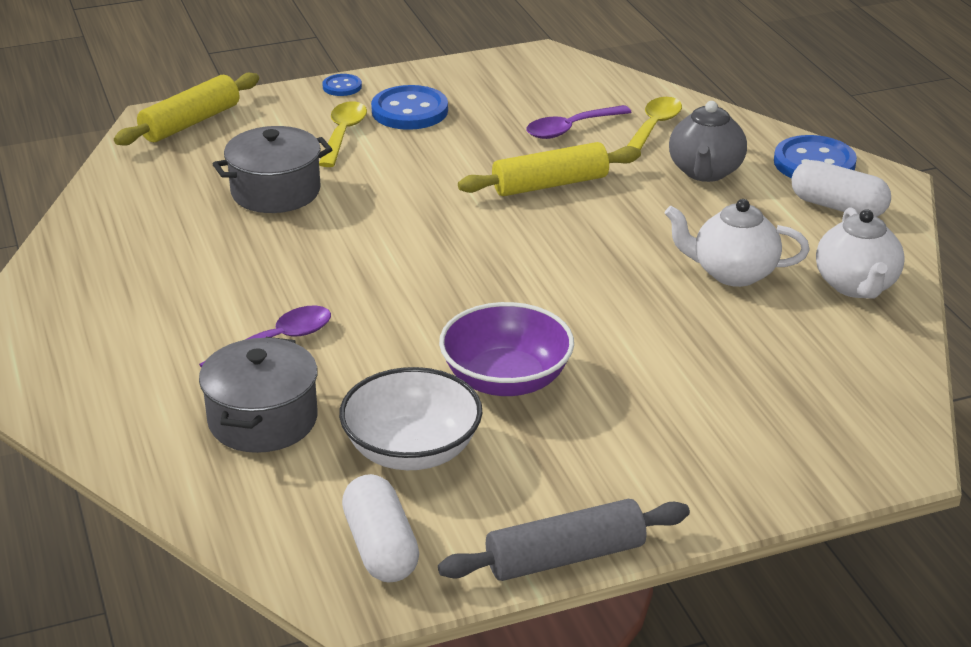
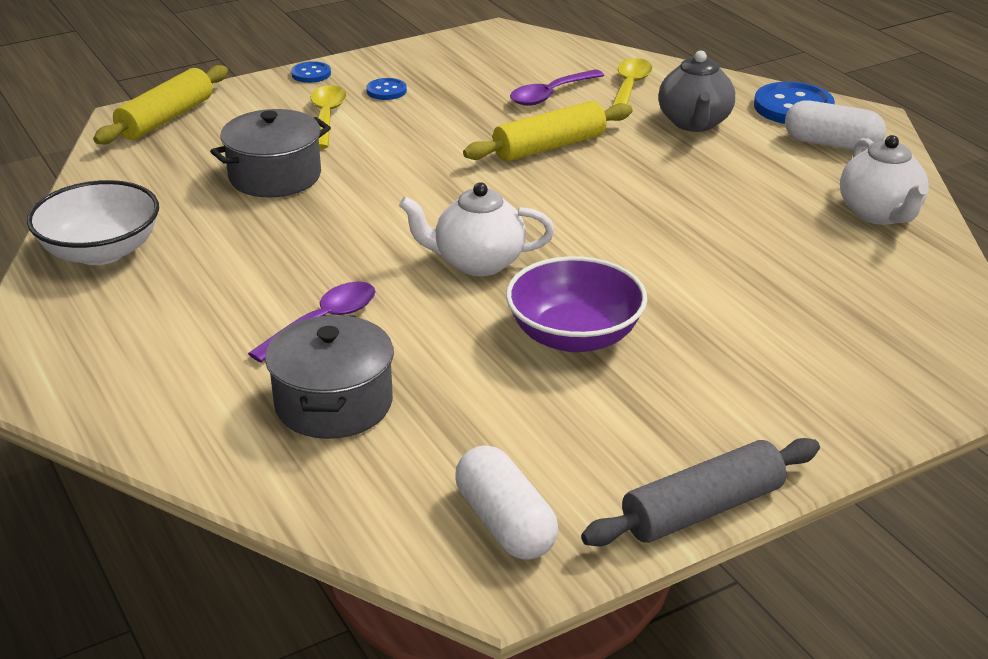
camera: 10 degrees left, 0 degrees up
white bowl [339,367,482,470] -> white bowl moved to [27,180,159,265]
blue button [371,85,448,130] -> blue button [366,78,407,100], size x0.52
white teapot [664,199,810,287] -> white teapot moved to [399,182,554,276]

